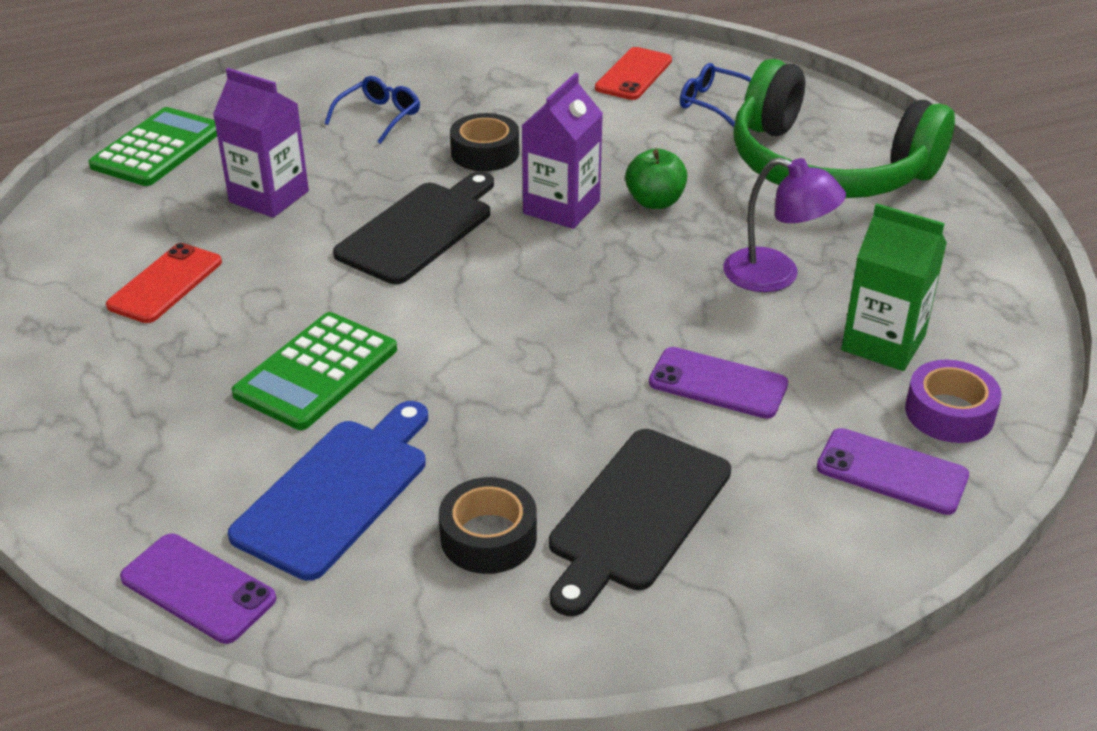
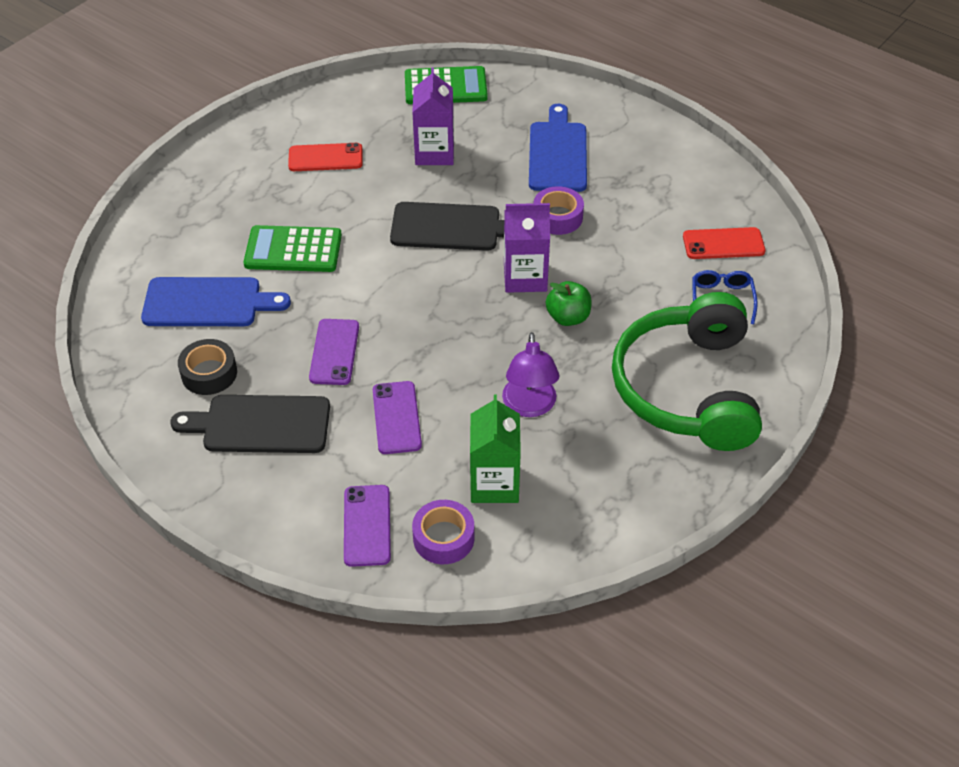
camera: 60 degrees right, 10 degrees up
purple phone [120,534,276,644] -> purple phone moved to [309,319,359,385]
blue glasses [325,76,420,144] -> blue cutting board [529,104,587,192]
black tape [450,113,519,171] -> purple tape [534,186,584,235]

